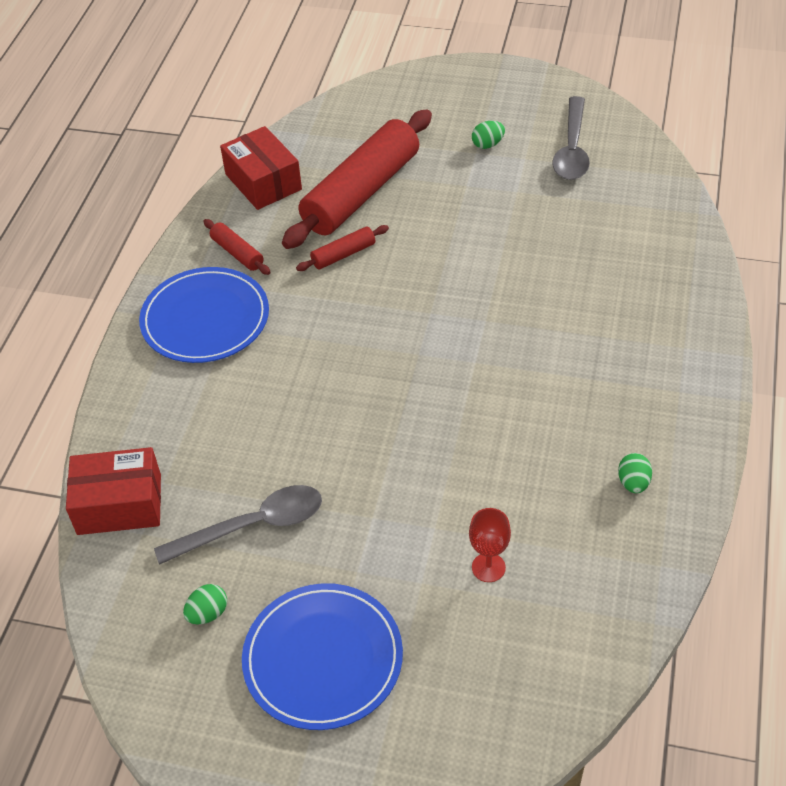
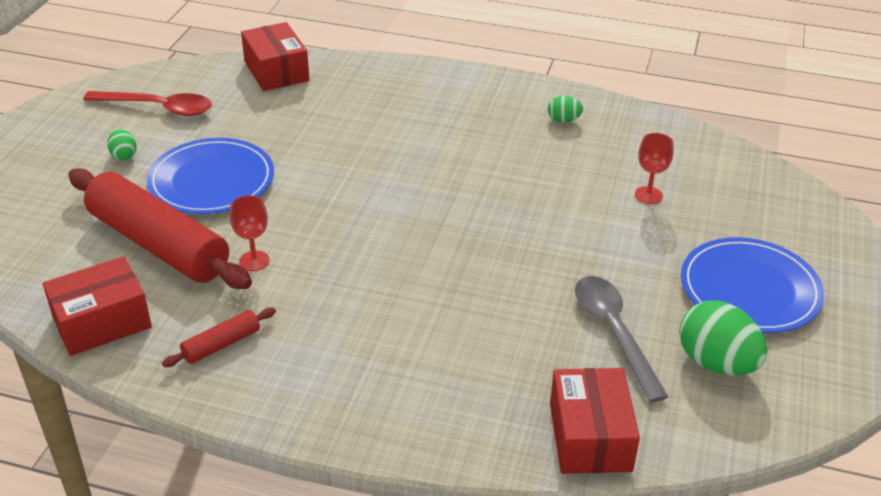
camera: 90 degrees left, 10 degrees down
blue plate [139,267,269,363] -> blue plate moved to [147,138,274,214]
green egg [183,584,227,625] -> green egg [679,300,767,375], size x2.00
red rolling pin [296,225,389,271] -> red goblet [230,195,270,271]
grey spoon [552,96,590,180] -> red spoon [83,91,212,116]
none -> red box [241,22,309,91]

